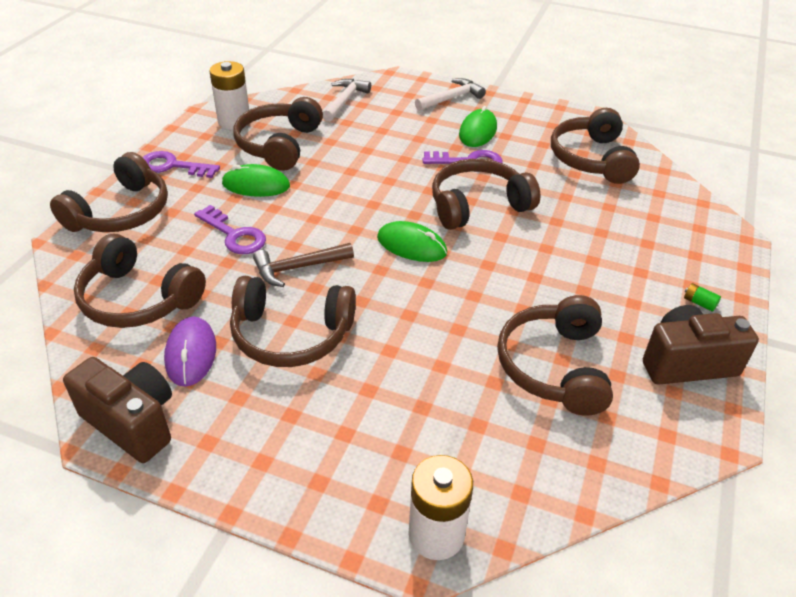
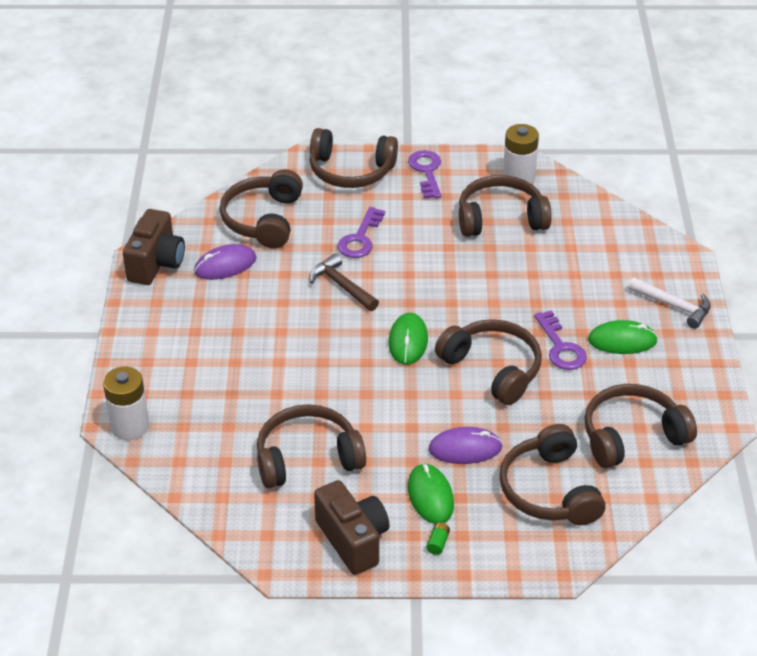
camera: 70 degrees right, 0 degrees up
green mouse [222,164,290,197] -> green mouse moved to [408,463,454,524]
brown headphones [230,276,356,367] -> brown headphones moved to [499,424,606,525]
white hammer [323,79,371,122] -> none
none -> purple mouse [428,427,503,464]

